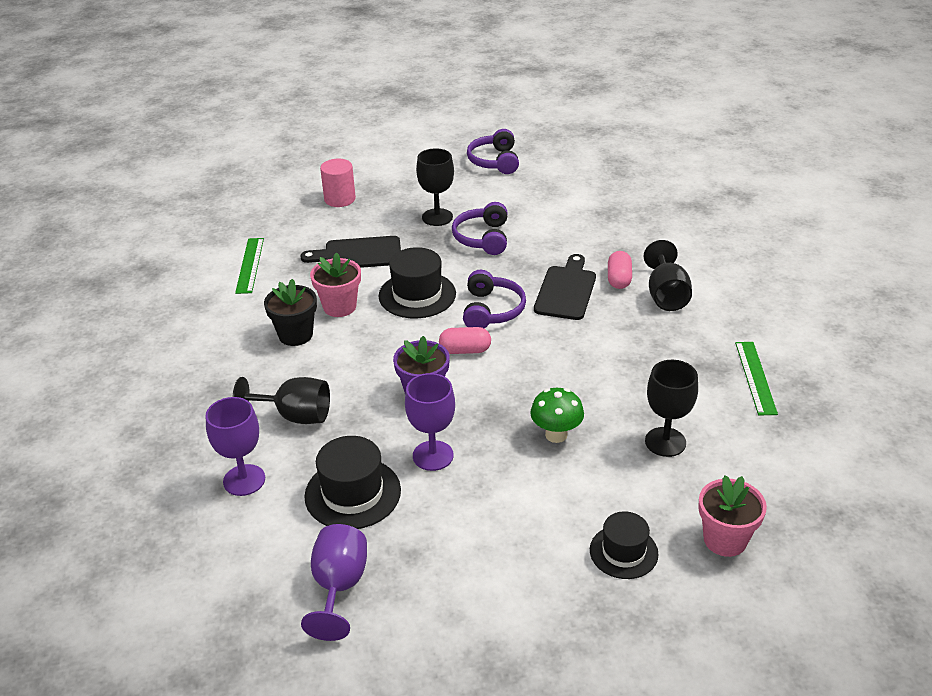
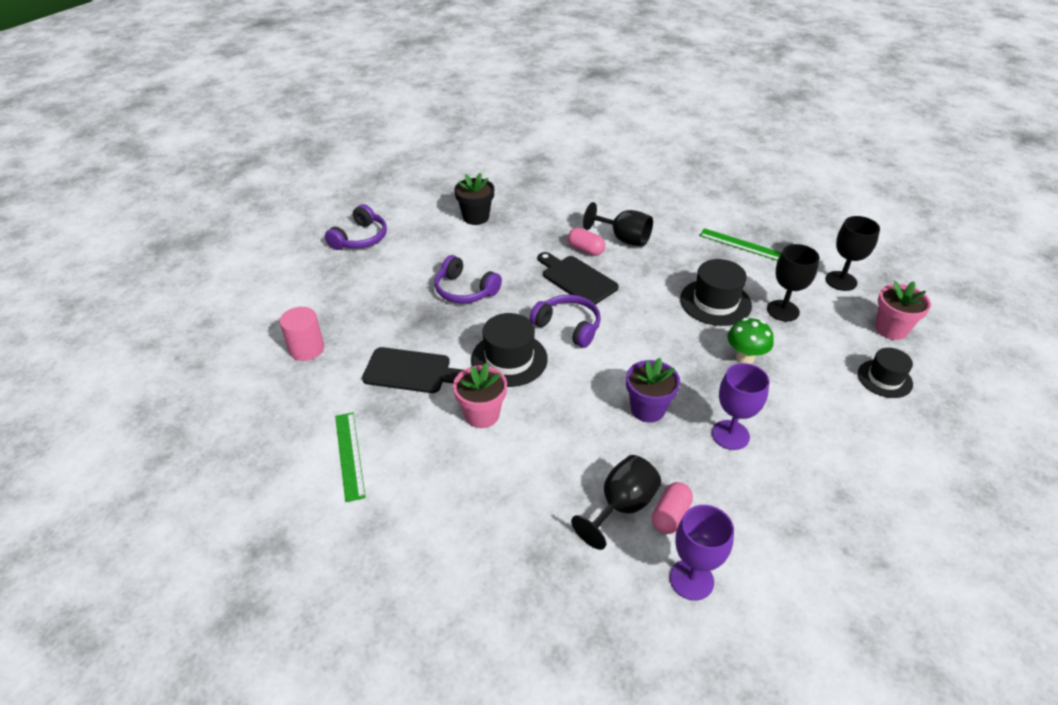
camera: 60 degrees left, 5 degrees up
green ruler [235,238,264,294] -> green ruler turned 45 degrees clockwise [335,412,366,502]
black flower pot [264,279,317,346] -> black flower pot moved to [454,173,494,225]
black cutting board [300,236,401,268] -> black cutting board turned 105 degrees counterclockwise [362,347,463,393]
purple goblet [301,524,367,641] -> none
black hat [304,436,401,529] -> black hat moved to [680,259,752,326]
black goblet [416,148,454,226] -> black goblet moved to [826,216,880,291]
pink capsule [439,327,491,354] -> pink capsule moved to [652,482,693,534]
purple headphones [467,129,519,174] -> purple headphones turned 90 degrees counterclockwise [325,204,387,250]

